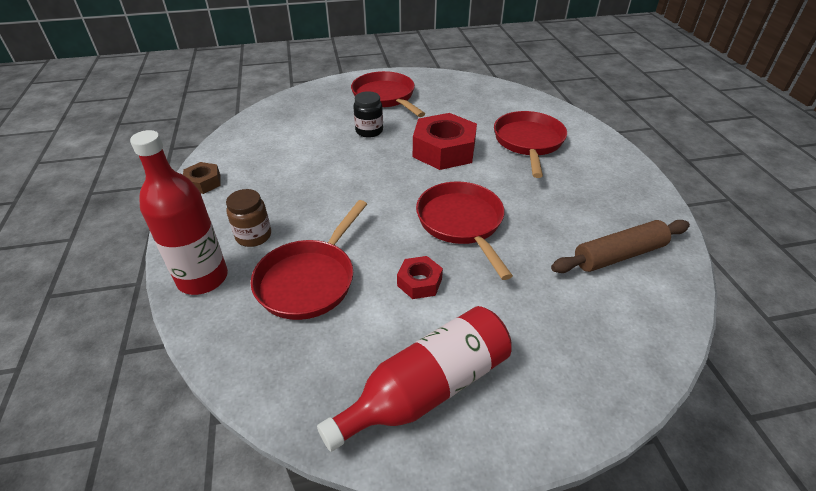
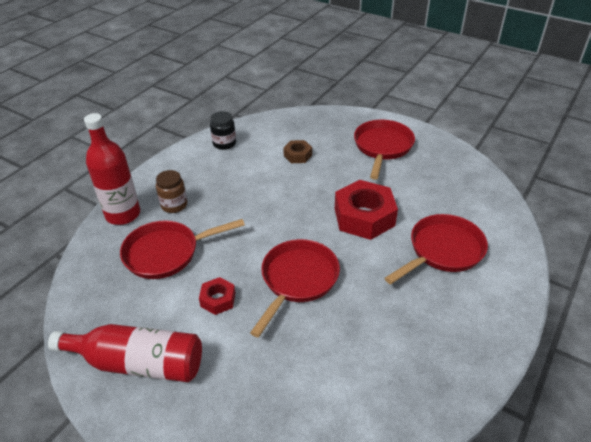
camera: 45 degrees right, 0 degrees up
brown nut [183,162,221,194] -> brown nut moved to [283,140,312,163]
black jar [353,91,383,138] -> black jar moved to [210,111,236,150]
brown rolling pin [551,220,690,273] -> none

